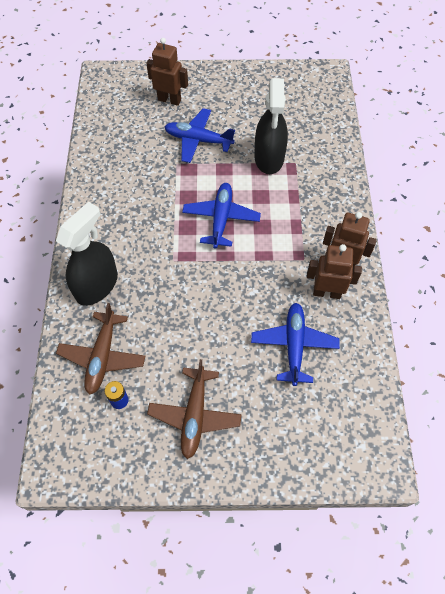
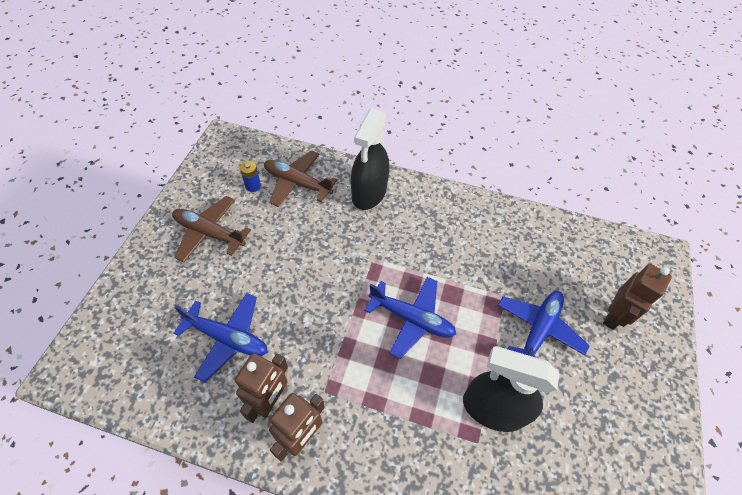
camera: 105 degrees right, 5 degrees down
black spray bottle [56,202,118,306] -> black spray bottle turned 60 degrees clockwise [351,108,389,210]

